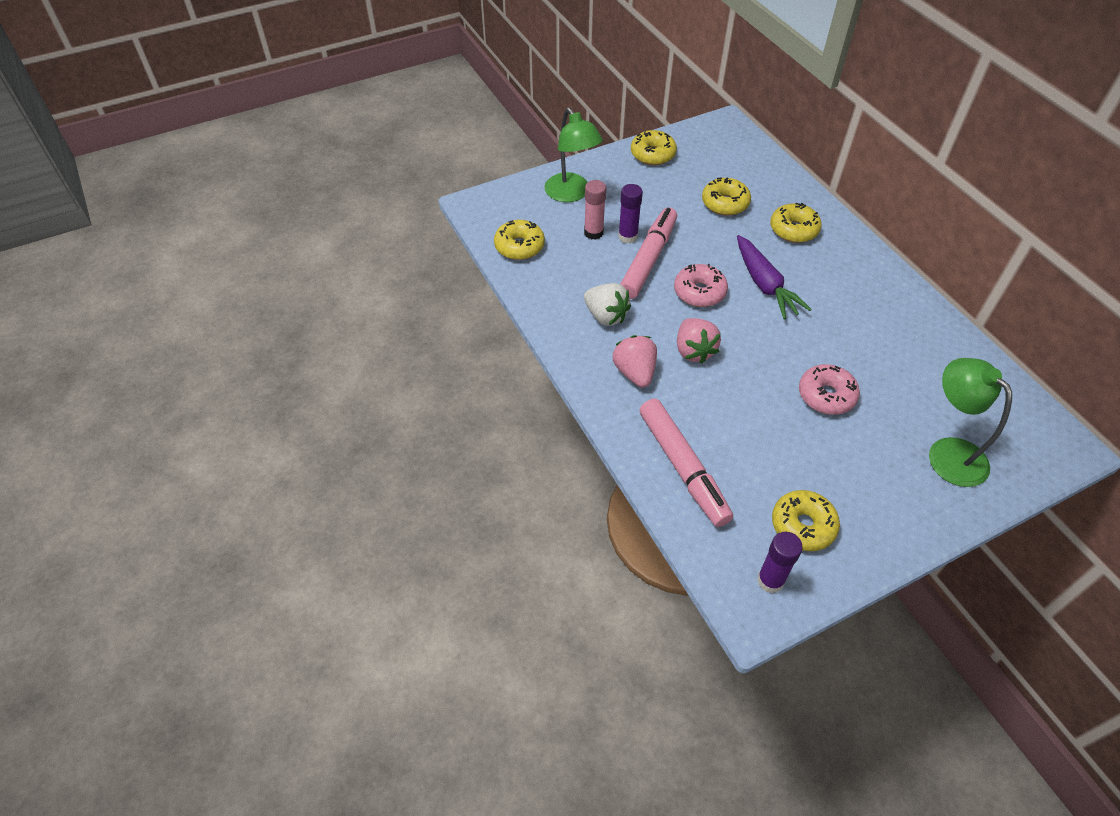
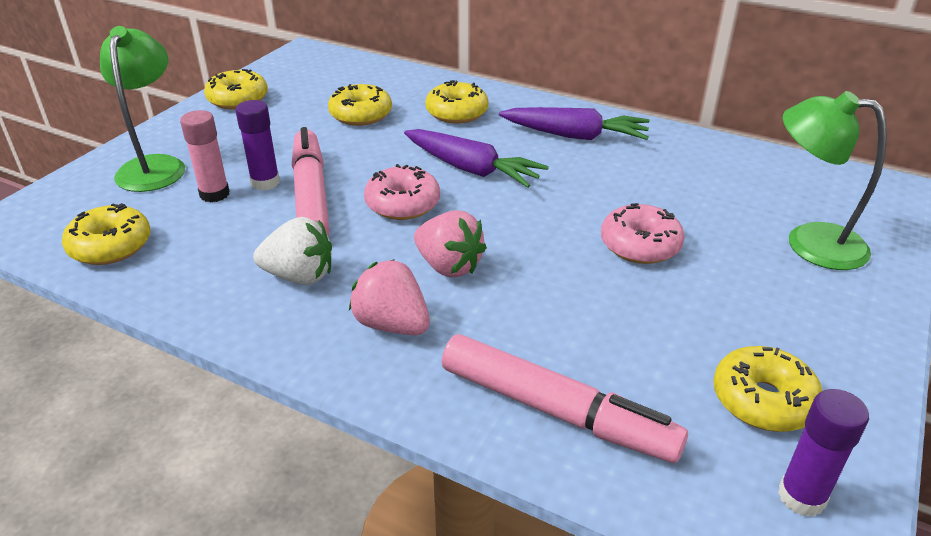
camera: 35 degrees left, 15 degrees down
green lamp [544,108,603,202] -> green lamp turned 120 degrees counterclockwise [100,26,185,192]
none -> purple carrot [499,107,649,140]

